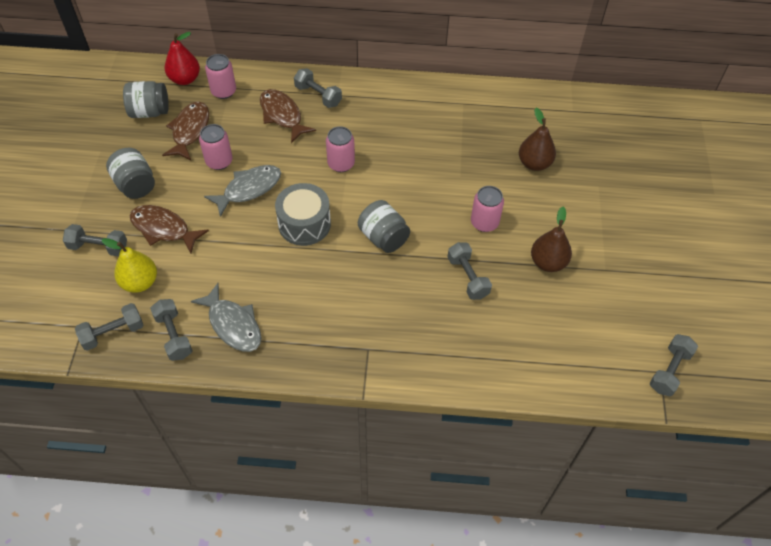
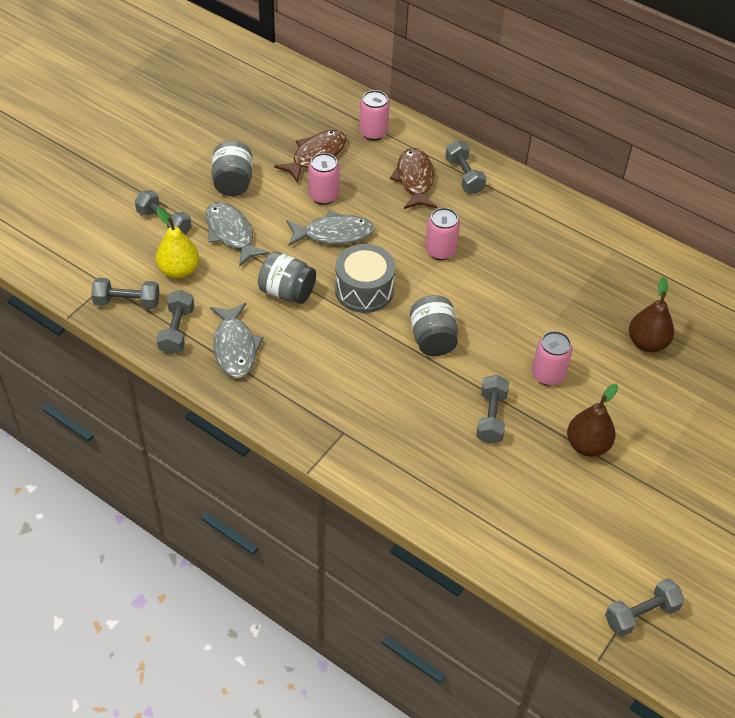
camera: 30 degrees right, 5 degrees down
grey jar [123,81,169,118] -> grey jar moved to [258,251,316,304]
brown fish [129,205,209,253] -> grey fish [206,202,270,267]
red pear [165,32,200,85] -> none

